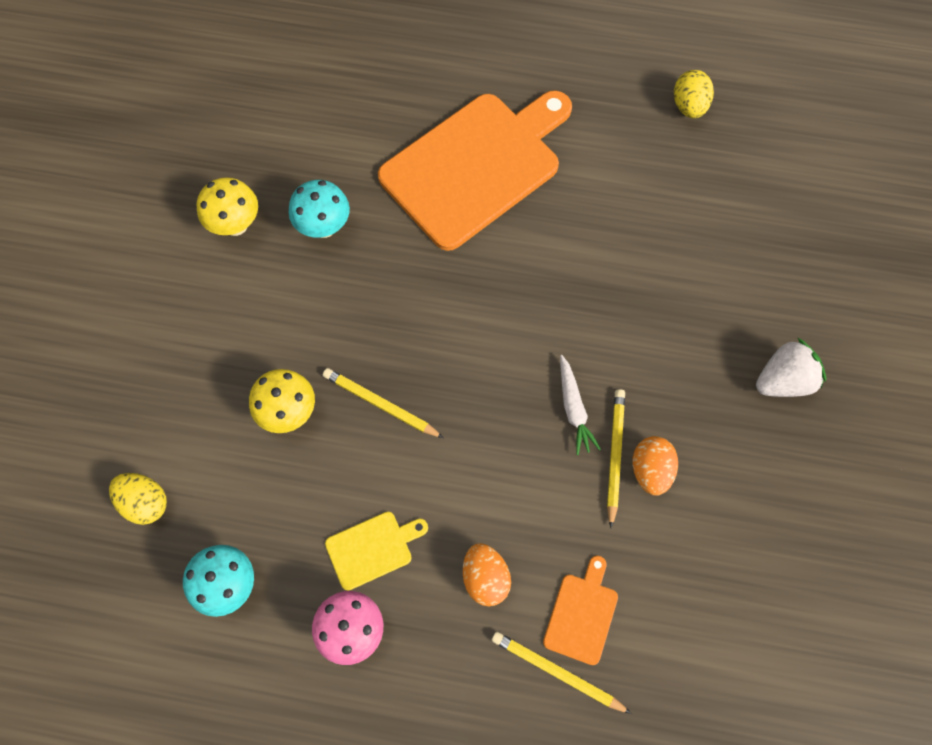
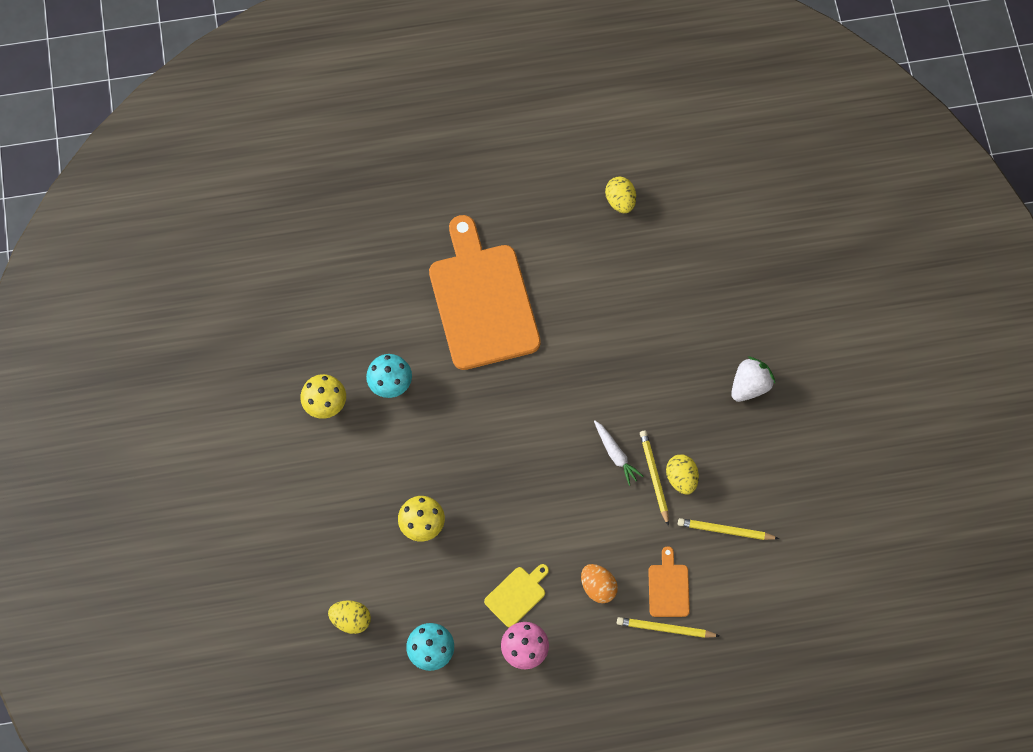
camera: 20 degrees left, 0 degrees up
yellow pencil [323,368,444,438] -> yellow pencil moved to [678,518,779,540]
orange cutting board [378,90,572,251] -> orange cutting board turned 45 degrees counterclockwise [429,215,541,370]
orange egg [632,436,678,496] -> yellow egg [666,454,699,495]

